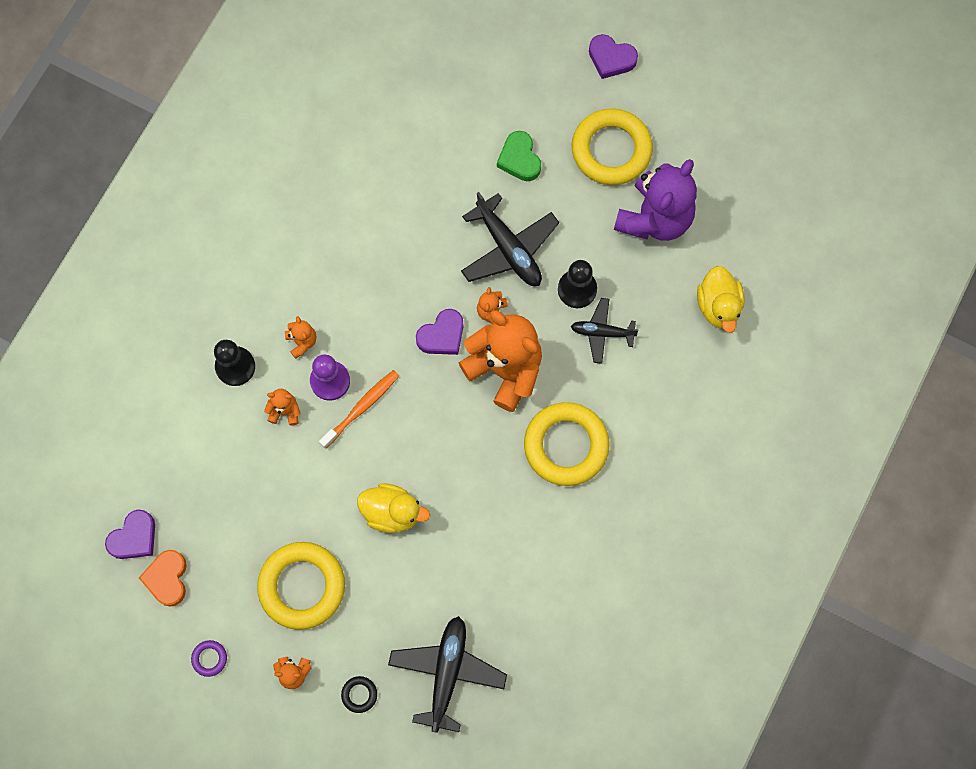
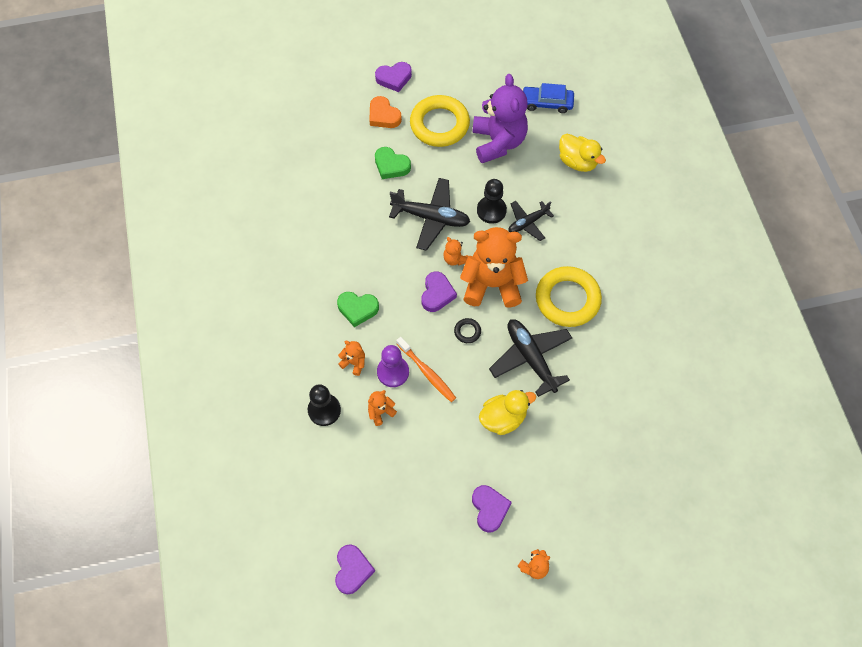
camera: 40 degrees left, 10 degrees down
orange heart [139,550,187,607] -> orange heart moved to [369,96,402,128]
purple ring [191,640,227,677] -> none
yellow ring [257,542,345,630] -> purple heart [472,485,512,533]
orange toothbrush [319,370,399,449] -> orange toothbrush turned 135 degrees clockwise [396,337,456,402]
black ring [341,676,377,713] -> black ring moved to [454,318,481,343]
black plane [388,616,507,733] -> black plane moved to [489,319,572,397]
none -> green heart [337,292,379,327]
none -> blue car [522,83,574,113]

